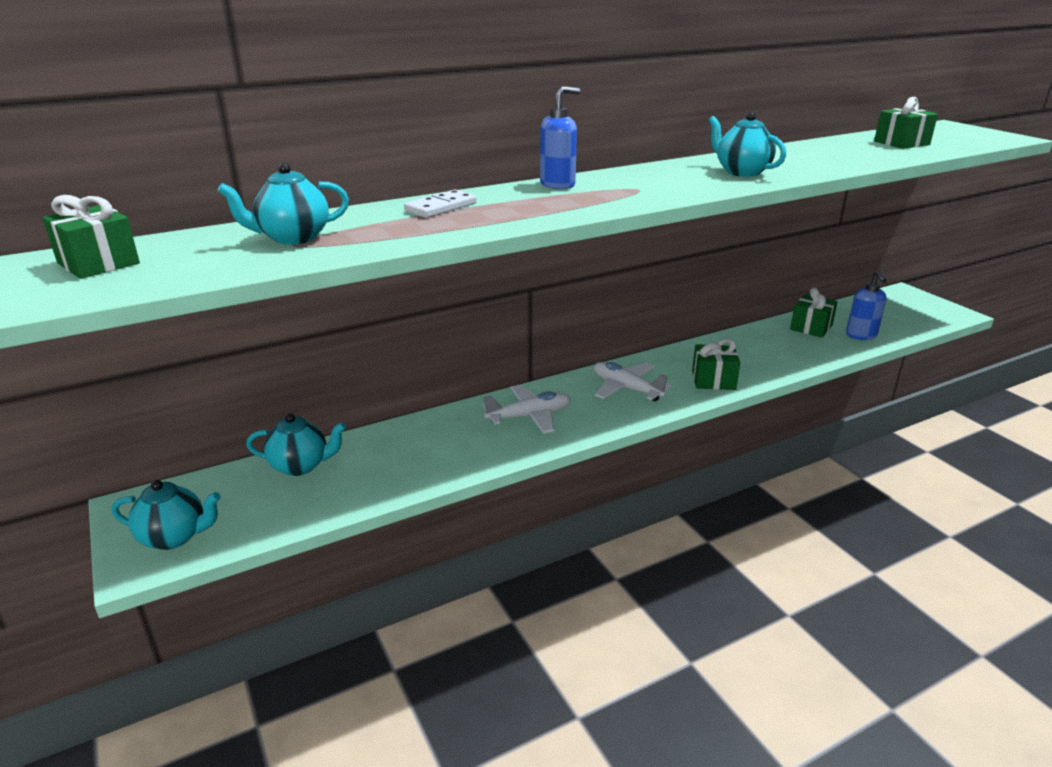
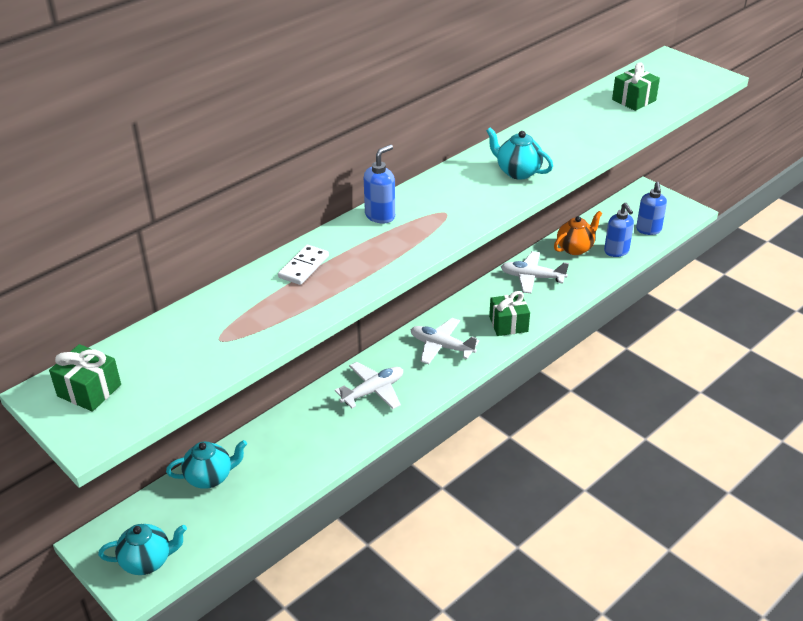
camera: 15 degrees left, 10 degrees up
turquoise teapot [218,163,349,245] -> none
green gift [790,288,838,338] -> orange teapot [554,211,602,255]
none -> white plane [501,251,569,293]
none -> blue soap dispenser [636,182,667,235]

